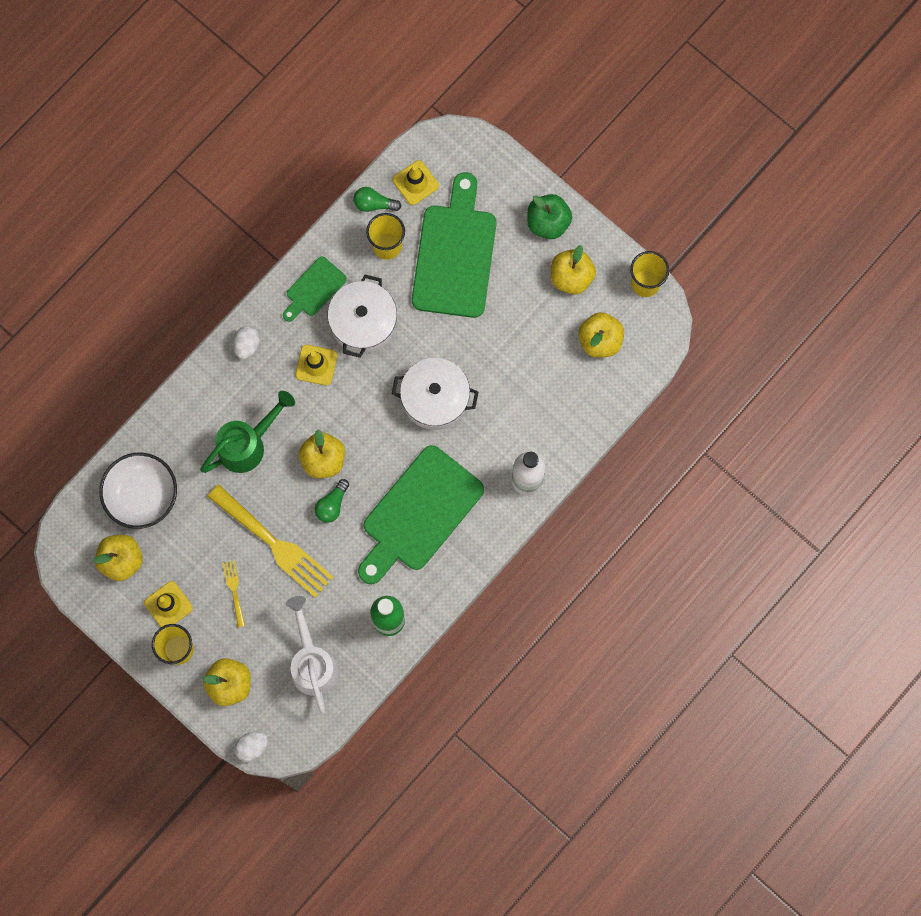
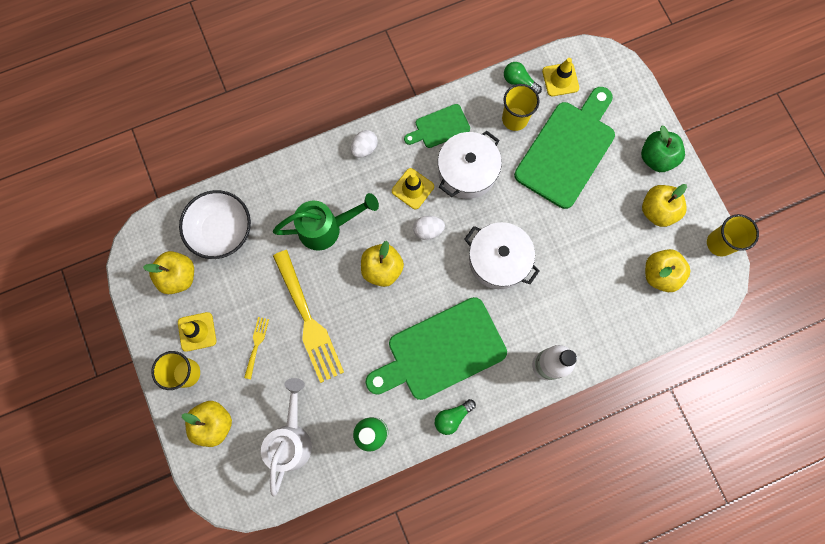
camera: 25 degrees right, 0 degrees up
white egg [234,731,268,762] -> white egg moved to [413,216,445,240]
green light bulb [315,479,349,523] -> green light bulb moved to [435,399,476,435]

